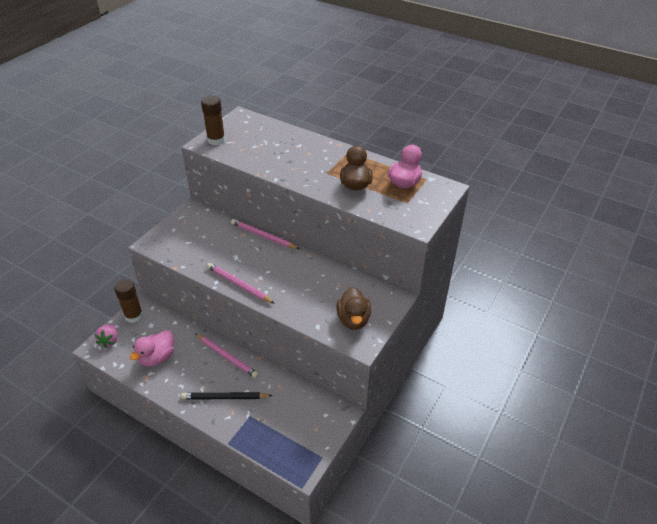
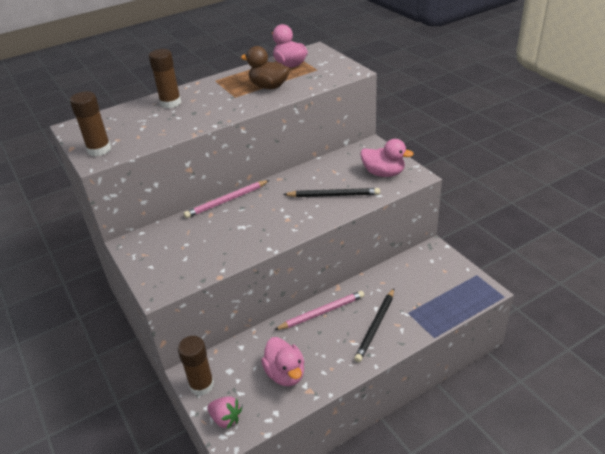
camera: 60 degrees left, 5 degrees down
pink pencil [207,263,275,304] -> none
brown duck [337,287,371,330] -> pink duck [361,139,414,177]
none -> brown glue stick [149,49,181,108]
none -> black pencil [283,188,380,197]

